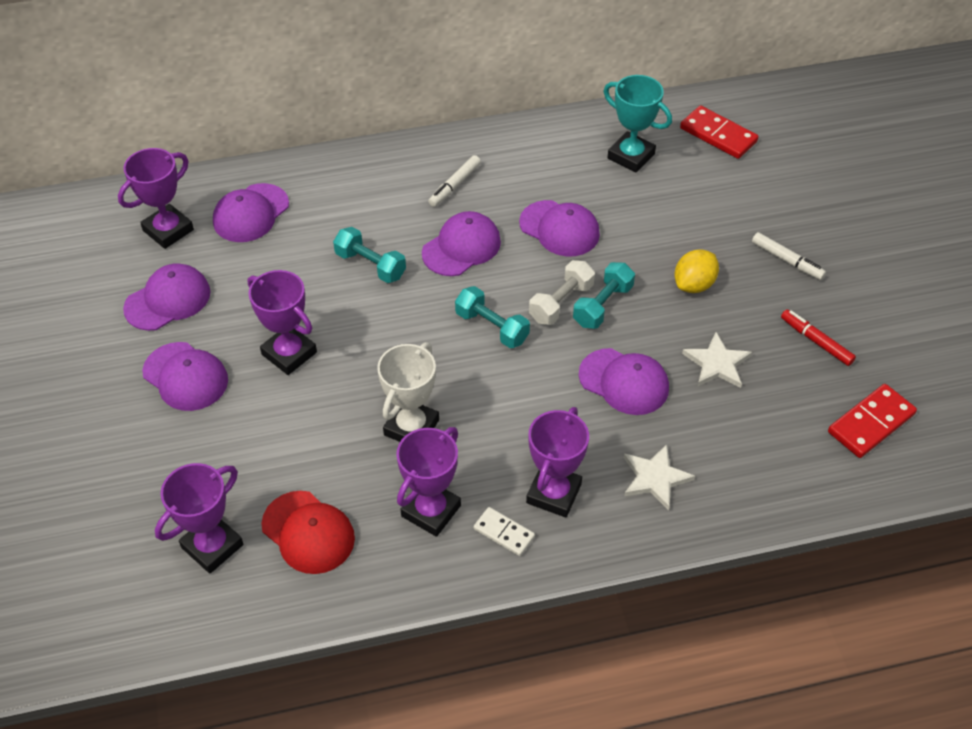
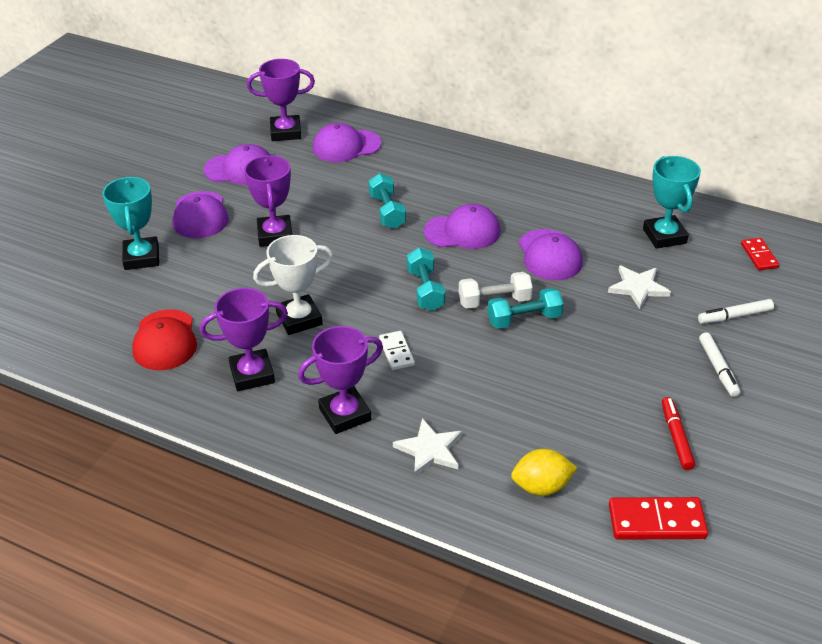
camera: 40 degrees right, 10 degrees down
purple trophy [155,463,243,573] -> none
white marker [428,155,481,207] -> white marker moved to [698,299,774,324]
white domino [474,507,535,556] -> white domino moved to [379,331,415,370]
purple cap [579,348,669,415] -> none
yellow lemon [675,249,719,293] -> yellow lemon moved to [511,449,577,496]
red domino [680,105,758,159] -> red domino [741,238,779,270], size x0.62
white star [682,332,752,388] -> white star moved to [608,265,671,309]
none -> turquoise trophy [102,177,159,270]

